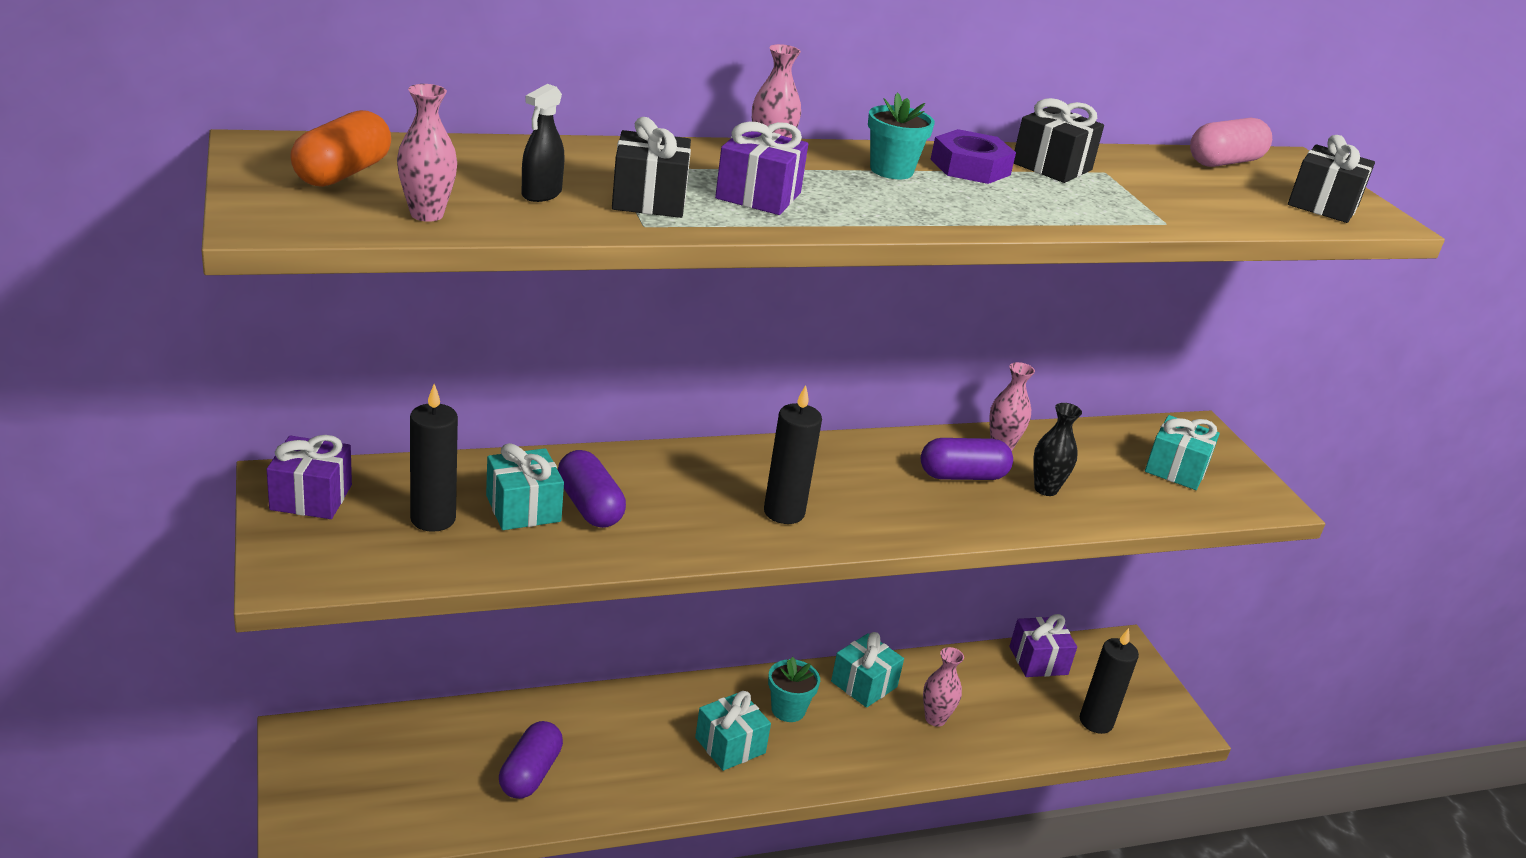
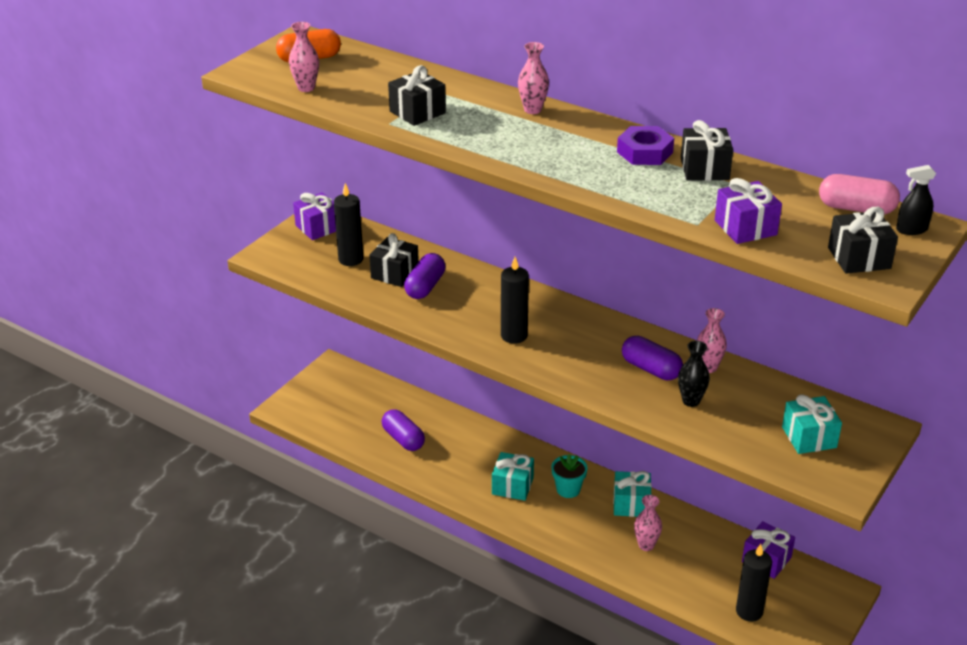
camera: 55 degrees right, 5 degrees up
turquoise gift [486,443,564,530] -> black gift [369,233,419,287]
purple capsule [499,721,563,799] -> purple capsule turned 75 degrees clockwise [382,409,425,451]
black spray bottle [522,84,565,202] -> black spray bottle moved to [896,165,936,235]
purple gift [715,121,808,215] -> purple gift moved to [715,178,782,244]
turquoise flower pot [868,92,935,179] -> none

